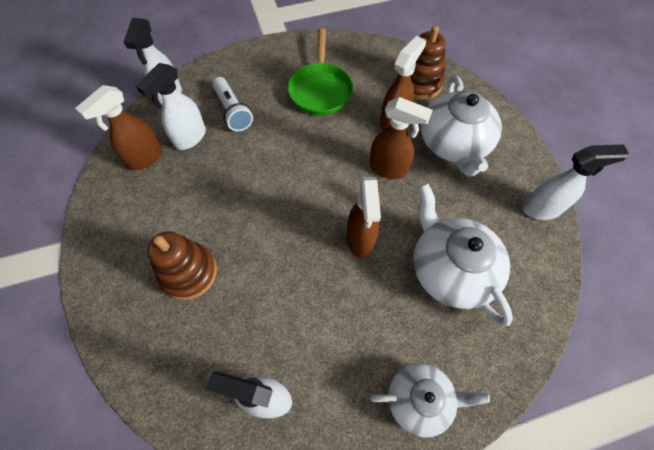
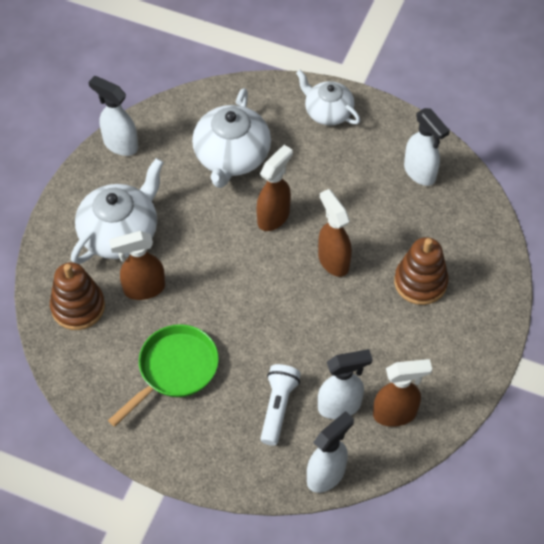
camera: 140 degrees left, 5 degrees down
brown spray bottle [369,97,433,179] -> brown spray bottle moved to [318,189,352,277]

